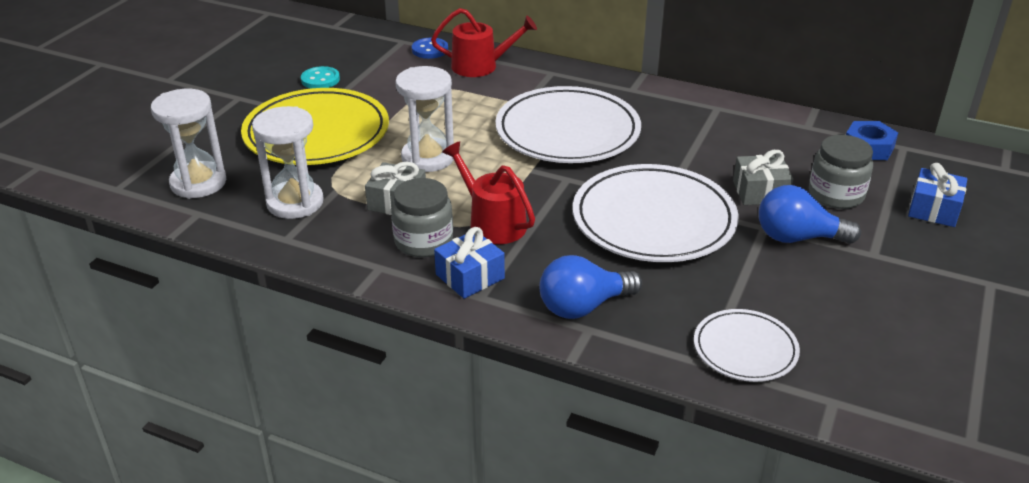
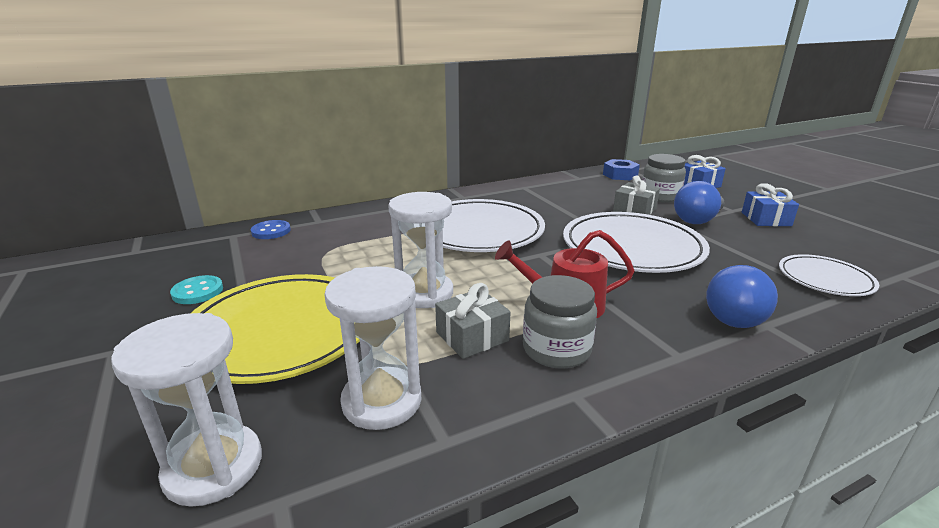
camera: 50 degrees left, 10 degrees down
red watering can [431,8,537,77] -> none
blue gift [434,227,505,299] -> blue gift moved to [742,183,799,226]

